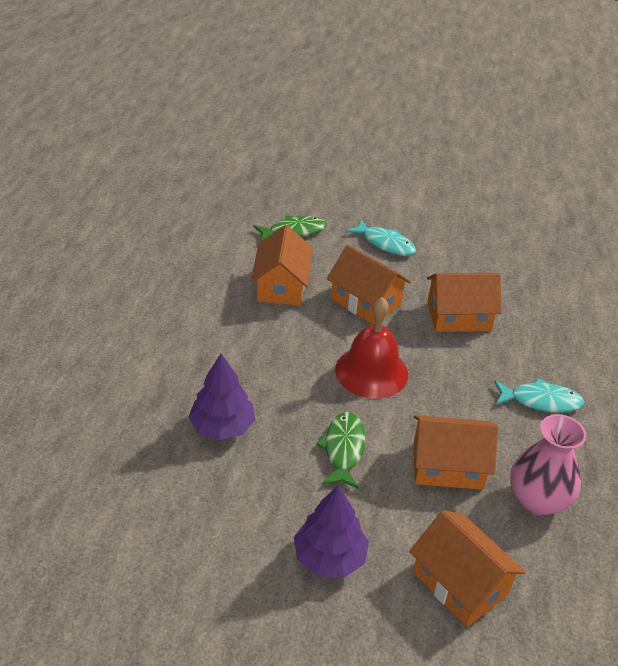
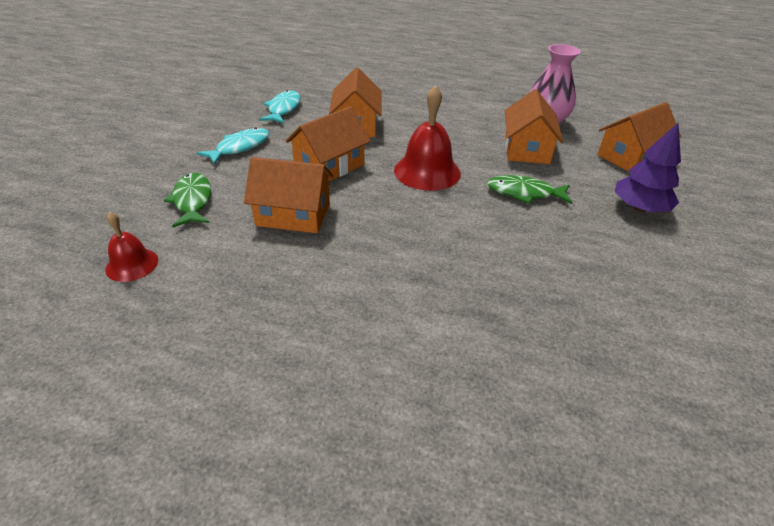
camera: 85 degrees left, 0 degrees up
purple tree [188,354,255,440] -> none
turquoise fish [494,378,585,413] -> turquoise fish moved to [259,90,301,123]
none -> red bell [105,212,158,282]

